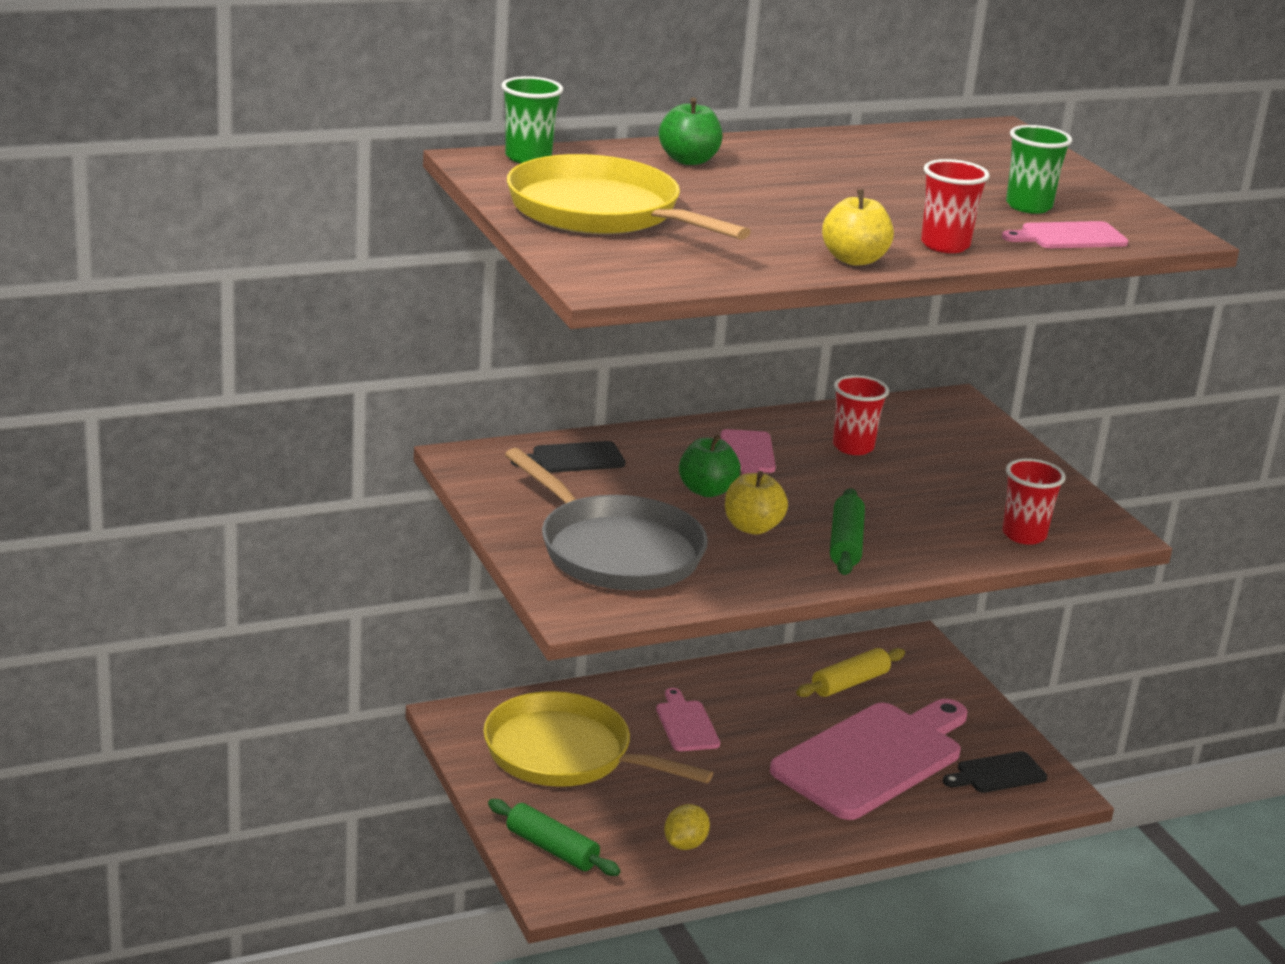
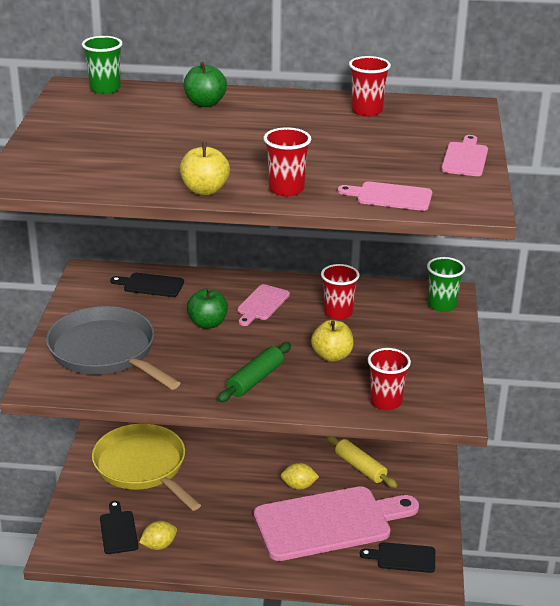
camera: 30 degrees right, 5 degrees up
green rolling pin [488,799,621,876] -> none
grey pan [505,448,708,590] -> grey pan turned 150 degrees clockwise [46,306,180,390]
yellow pan [507,154,751,240] -> none
pink cutting board [656,688,720,751] -> pink cutting board moved to [441,135,488,176]
yellow apple [725,471,788,535] -> yellow apple moved to [311,320,354,362]
yellow rolling pin [796,648,905,697] -> yellow rolling pin turned 60 degrees clockwise [326,436,397,488]
green cup [1006,125,1072,214] -> green cup moved to [427,257,465,312]
none -> black cutting board [100,501,139,554]
none -> yellow lemon [281,463,319,490]
none -> red cup [349,56,391,116]

